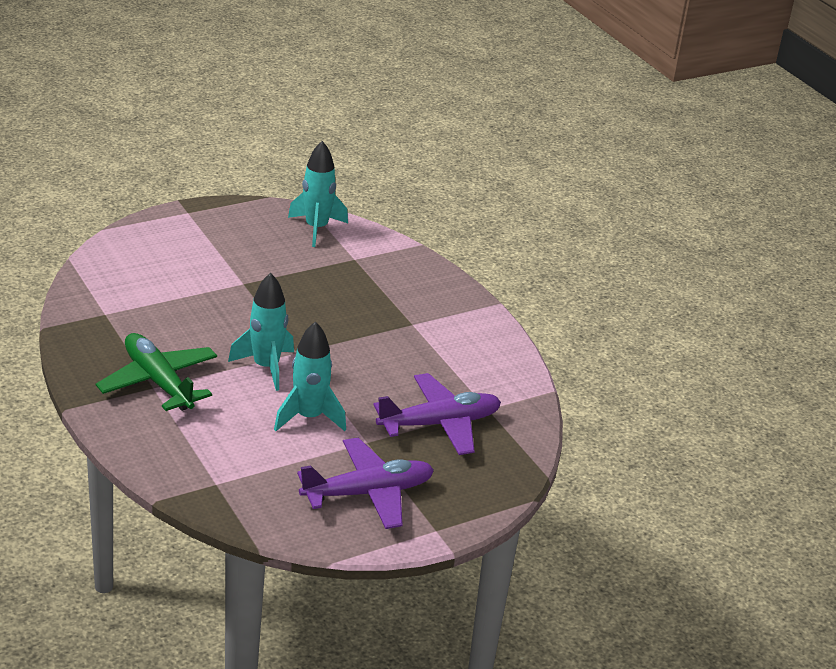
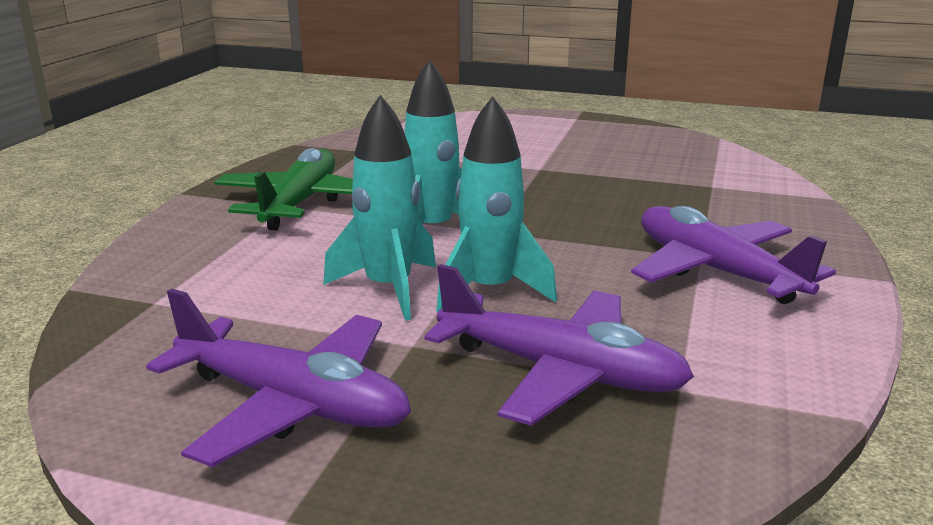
camera: 50 degrees right, 10 degrees down
turquoise rocket [288,141,348,247] -> turquoise rocket moved to [436,96,557,312]
none -> purple plane [631,206,836,304]

